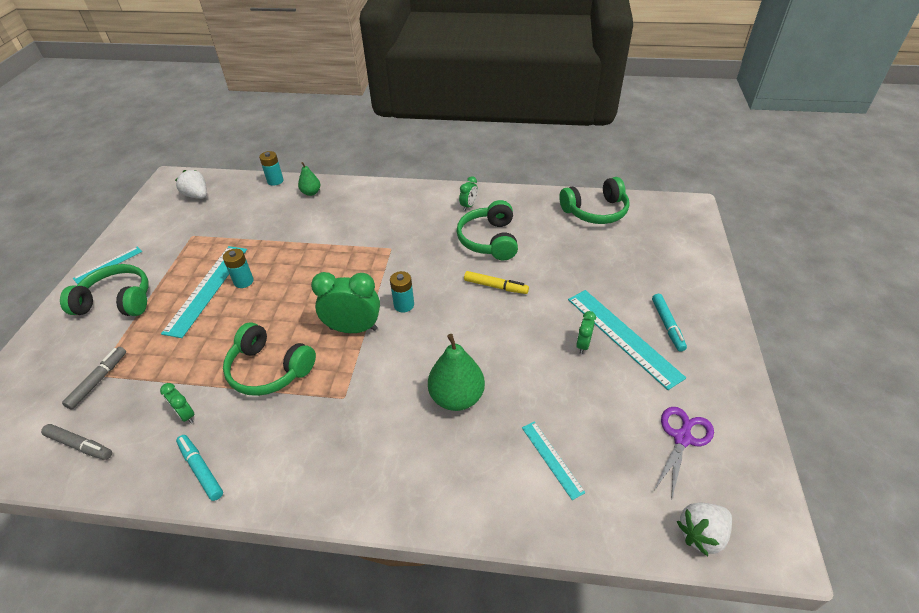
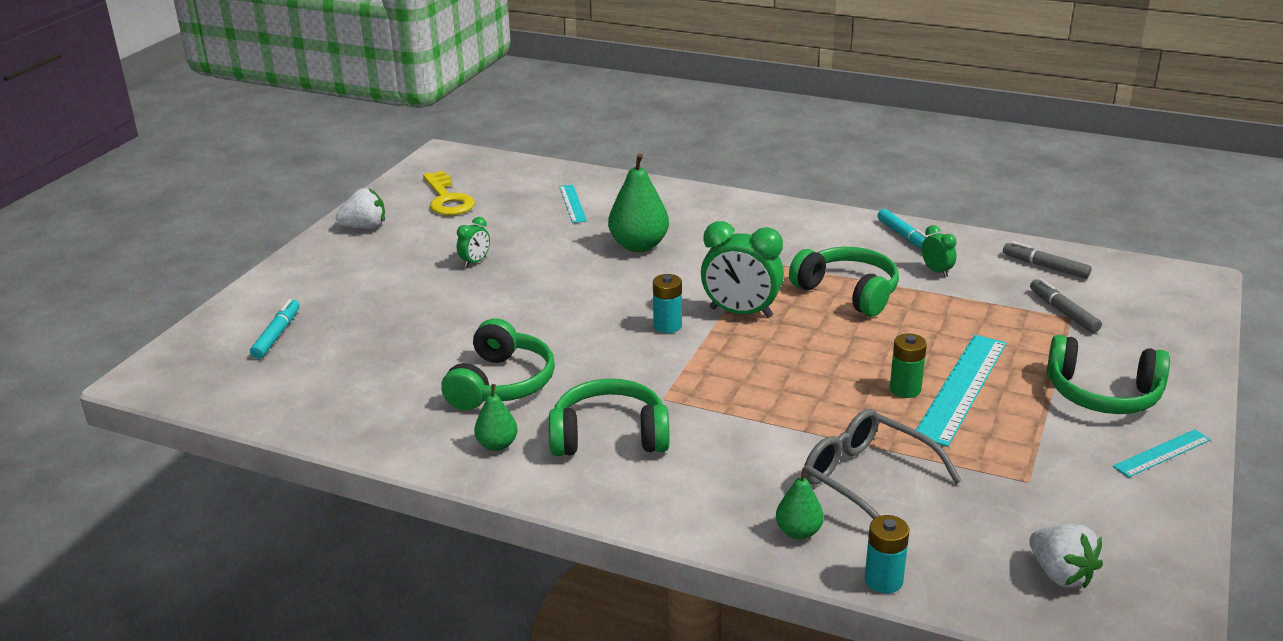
camera: 165 degrees left, 15 degrees down
grey marker [62,347,126,410] -> grey marker turned 120 degrees clockwise [1030,278,1102,333]
turquoise battery [223,249,254,288] -> green battery [890,334,927,398]
green clock [459,176,478,211] -> green pear [474,384,518,451]
yellow marker [464,271,529,294] -> none
green headphones [559,177,630,224] -> green headphones moved to [549,379,670,456]
turquoise ruler [568,290,686,390] -> none
turquoise marker [652,294,687,352] -> turquoise marker moved to [250,299,300,359]
purple scissors [654,407,714,501] -> yellow key [423,171,475,215]
white strawberry [677,503,732,556] -> white strawberry moved to [336,188,385,229]
none -> grey glasses [804,409,962,519]

